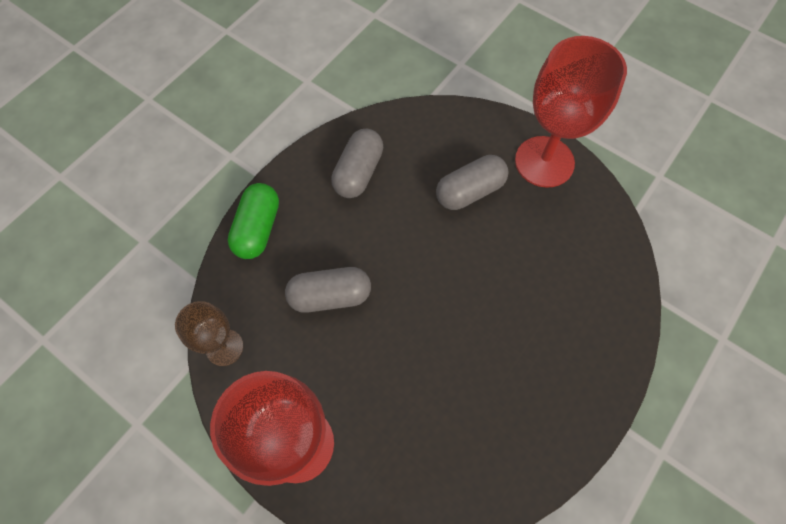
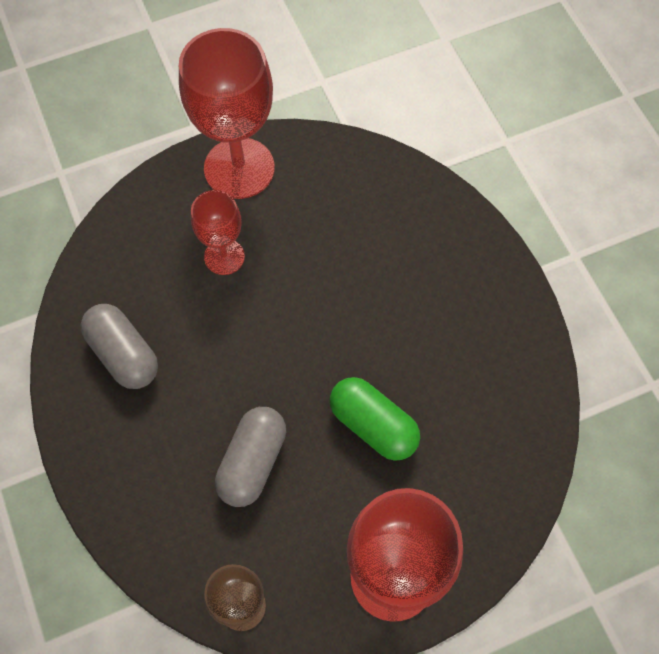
camera: 60 degrees left, 0 degrees up
green capsule [228,183,279,259] -> green capsule moved to [330,377,420,461]
grey capsule [436,155,509,210] -> red goblet [191,190,245,275]

